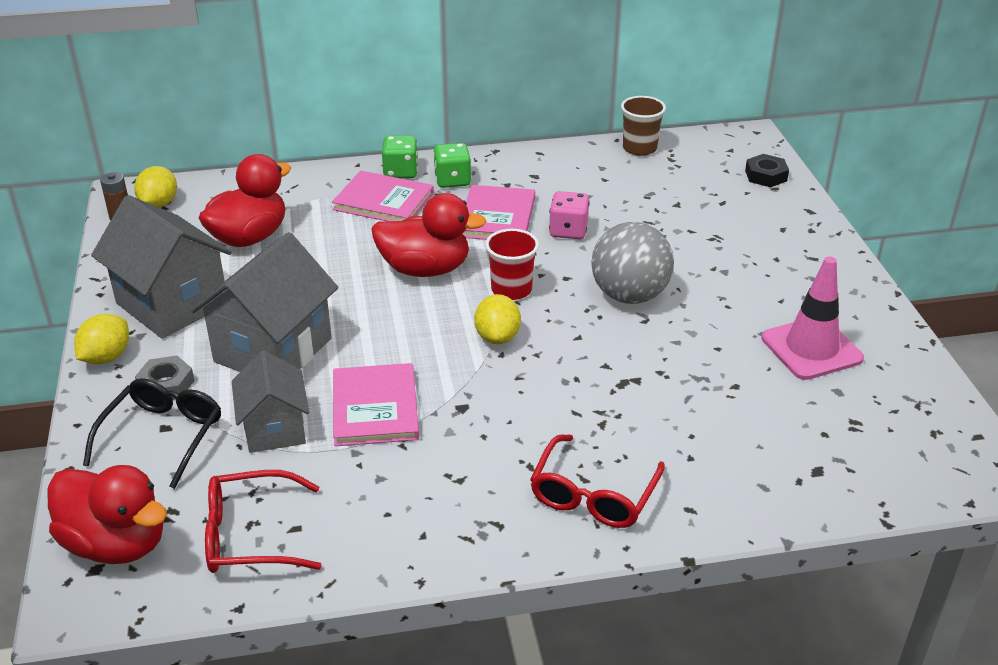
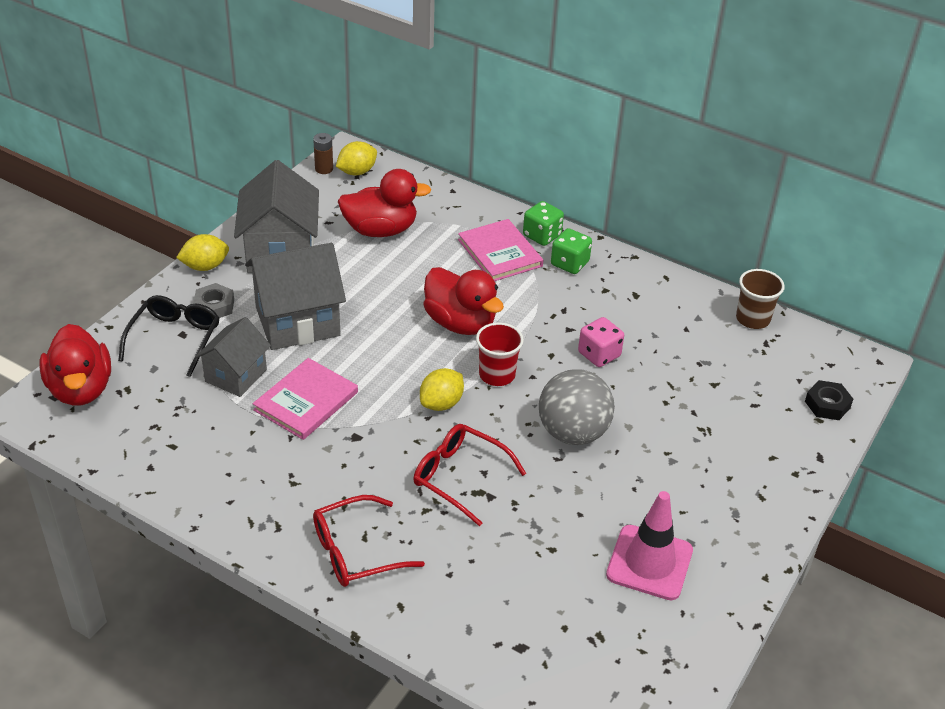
camera: 40 degrees right, 5 degrees up
black glasses [83,378,221,489] -> black glasses turned 45 degrees counterclockwise [118,295,219,377]
red glasses [205,470,322,573] -> red glasses moved to [413,424,527,526]
pink book [463,185,535,240] -> none

